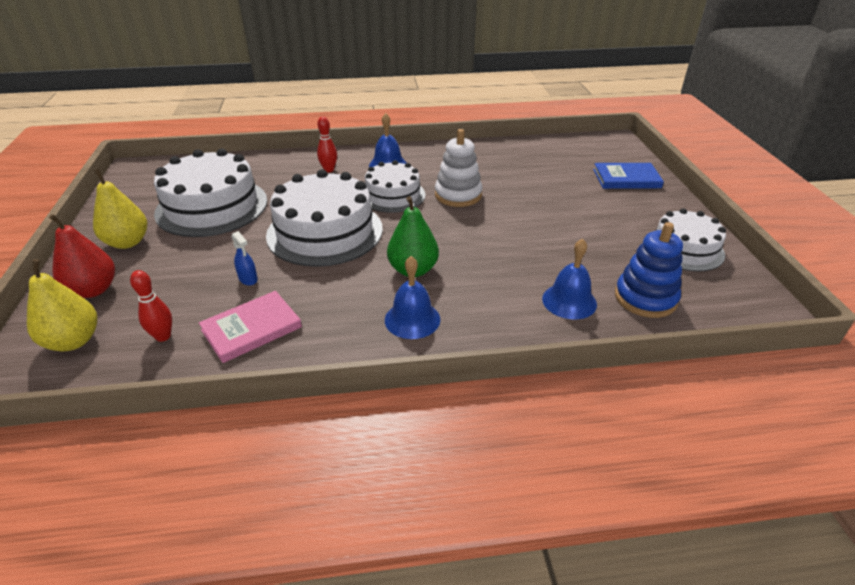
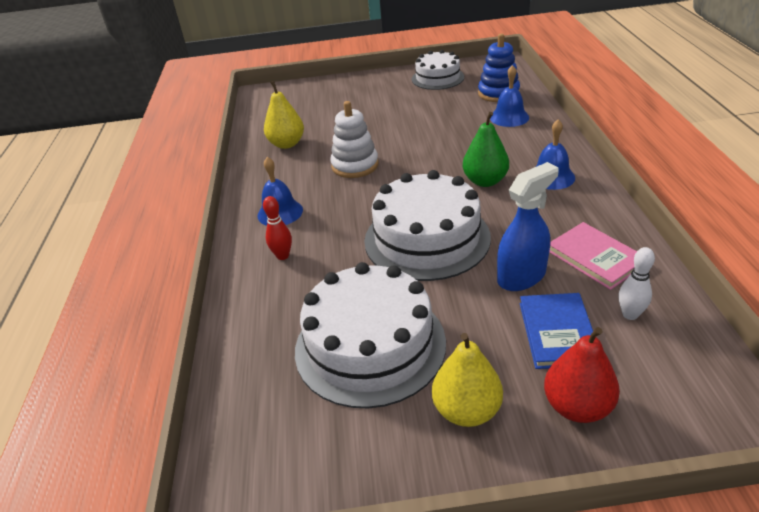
camera: 85 degrees left, 0 degrees up
yellow pear [27,259,97,351] -> yellow pear moved to [264,81,304,149]
red bowling pin [130,270,172,342] -> white bowling pin [619,247,655,320]
blue spray bottle [231,231,258,286] -> blue spray bottle [497,162,559,291], size x2.07
white cake [365,160,425,213] -> none
blue book [593,163,664,189] -> blue book moved to [520,293,593,369]

